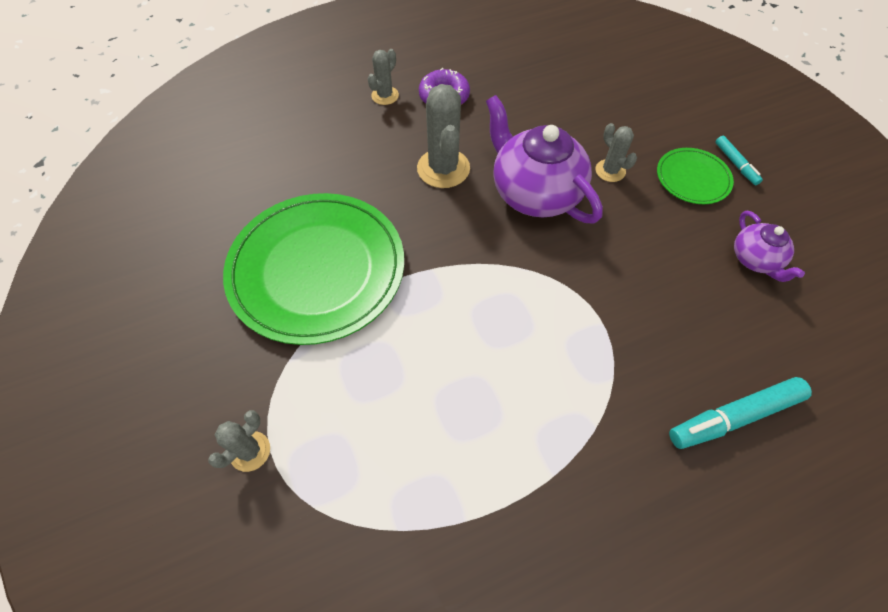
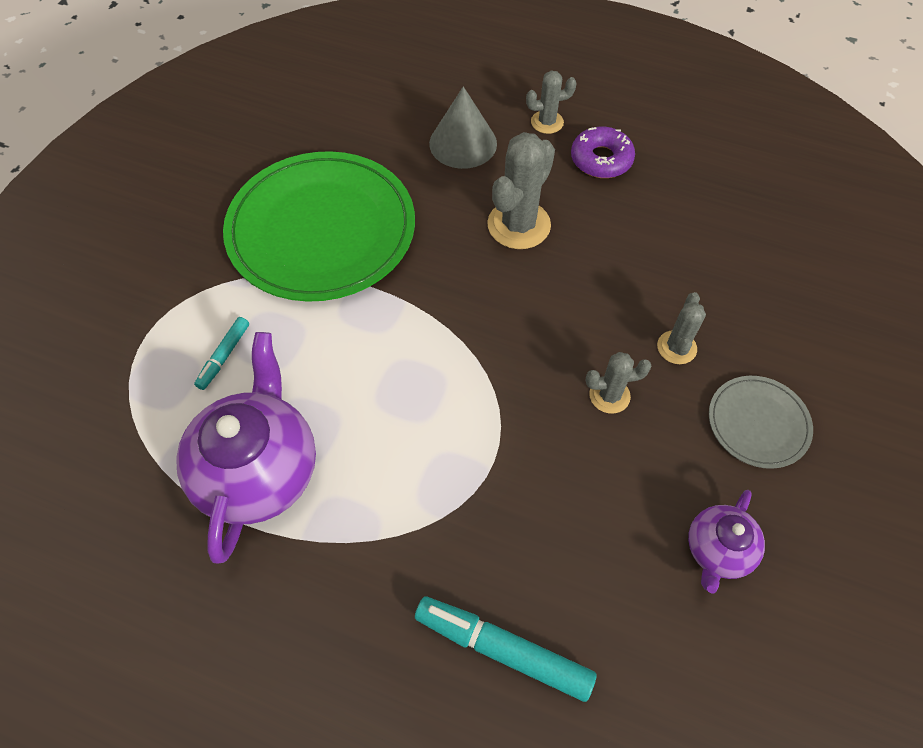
camera: 45 degrees right, 0 degrees up
grey cactus [208,410,270,472] -> grey cactus moved to [586,352,652,413]
purple teapot [486,95,603,224] -> purple teapot moved to [176,332,316,564]
green plate [657,148,734,204] -> grey plate [709,376,813,469]
turquoise marker [715,136,763,185] -> turquoise marker moved to [194,317,249,390]
none -> grey cone [429,86,497,169]

